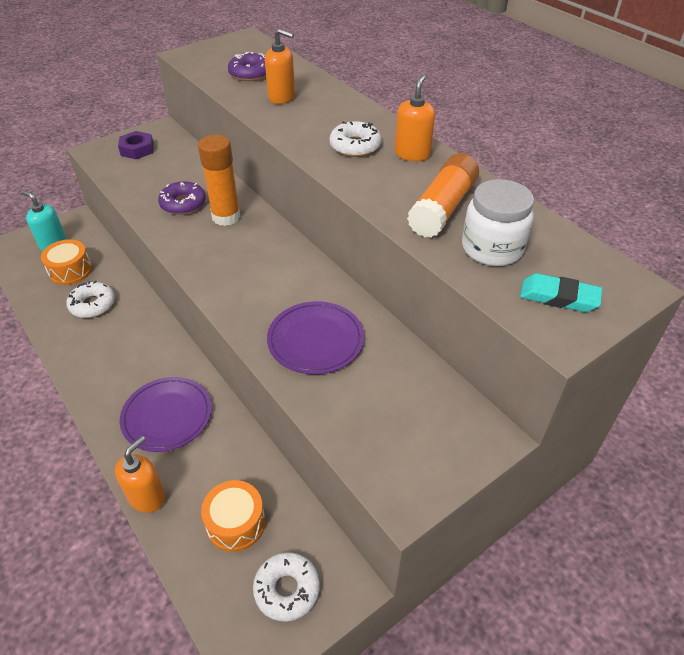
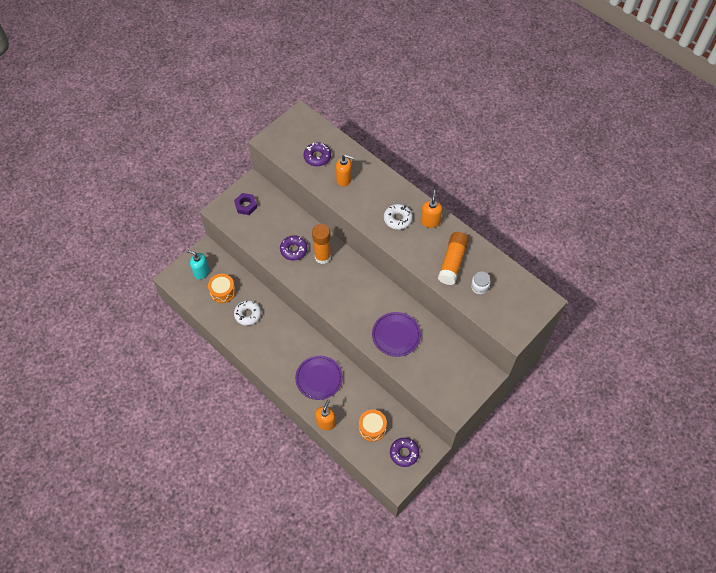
camera: 10 degrees left, 15 degrees up
white donut [253,552,320,622] -> purple donut [390,438,419,467]
white jar [462,179,534,266] -> white jar [471,271,491,294], size x0.60
turquoise eraser [520,273,602,312] -> none

